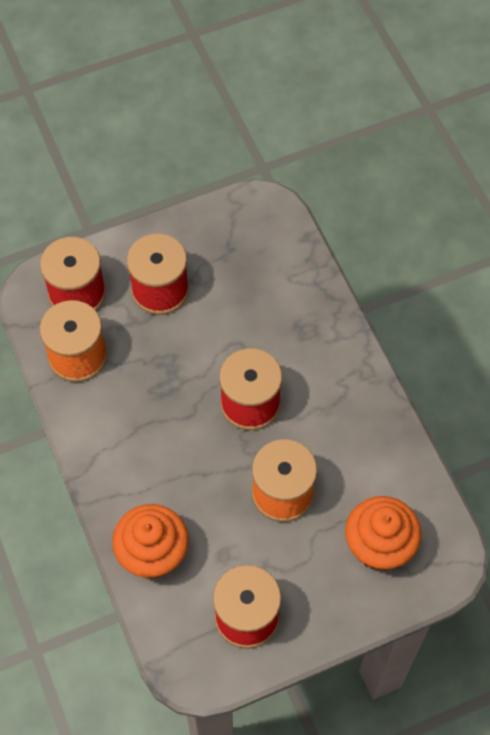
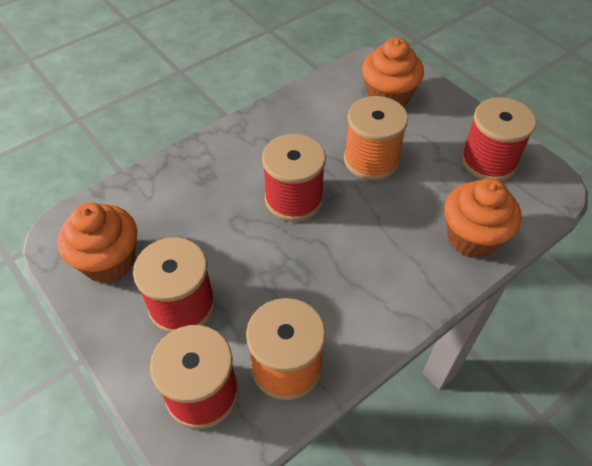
camera: 105 degrees left, 10 degrees down
none -> orange cupcake [57,203,138,283]

